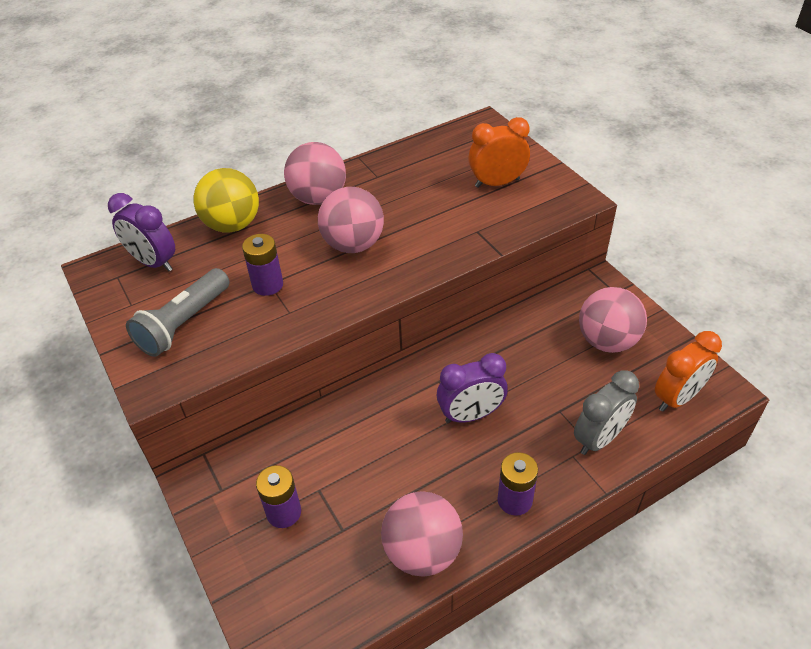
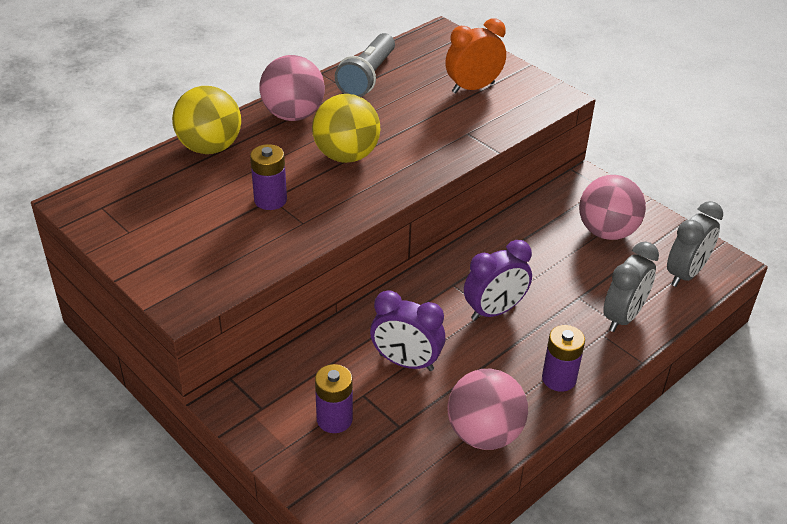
camera: 15 degrees left, 5 degrees down
purple clock [108,193,175,272] -> purple clock moved to [370,290,445,371]
grey flashlight [126,268,230,357] -> grey flashlight moved to [335,33,395,97]
pink ball [318,187,384,253] -> yellow ball [312,94,380,163]
orange clock [655,331,722,412] -> grey clock [667,201,723,287]

